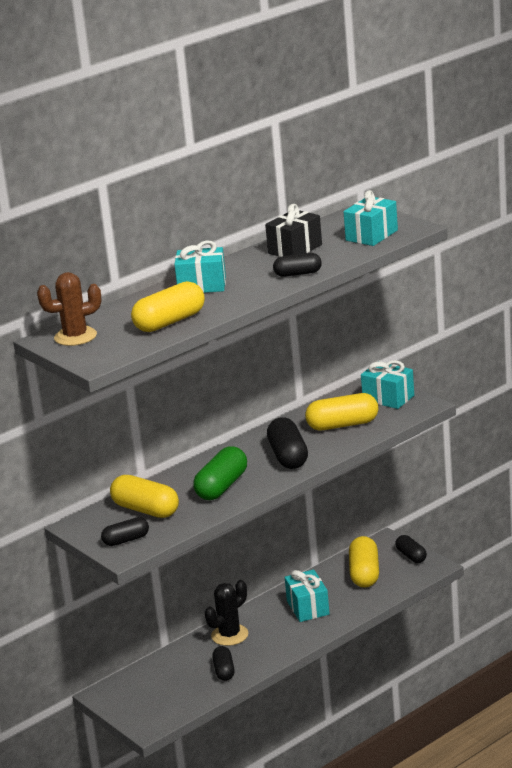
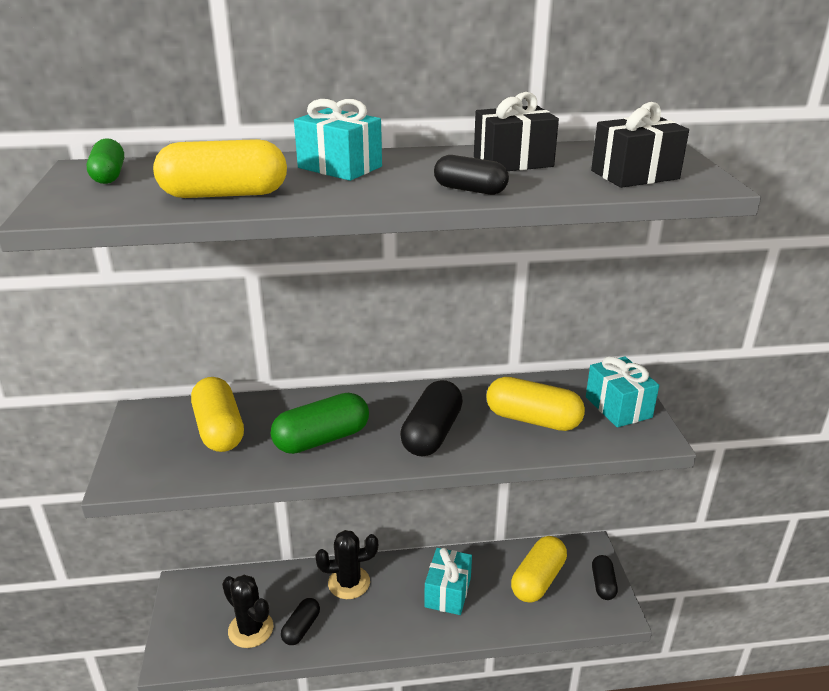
camera: 30 degrees right, 5 degrees up
brown cactus [37,272,101,346] -> green capsule [87,138,124,184]
black capsule [101,517,149,546] -> none
turquoise gift [344,190,398,246] -> black gift [591,102,689,188]
none -> black cactus [222,575,273,648]

